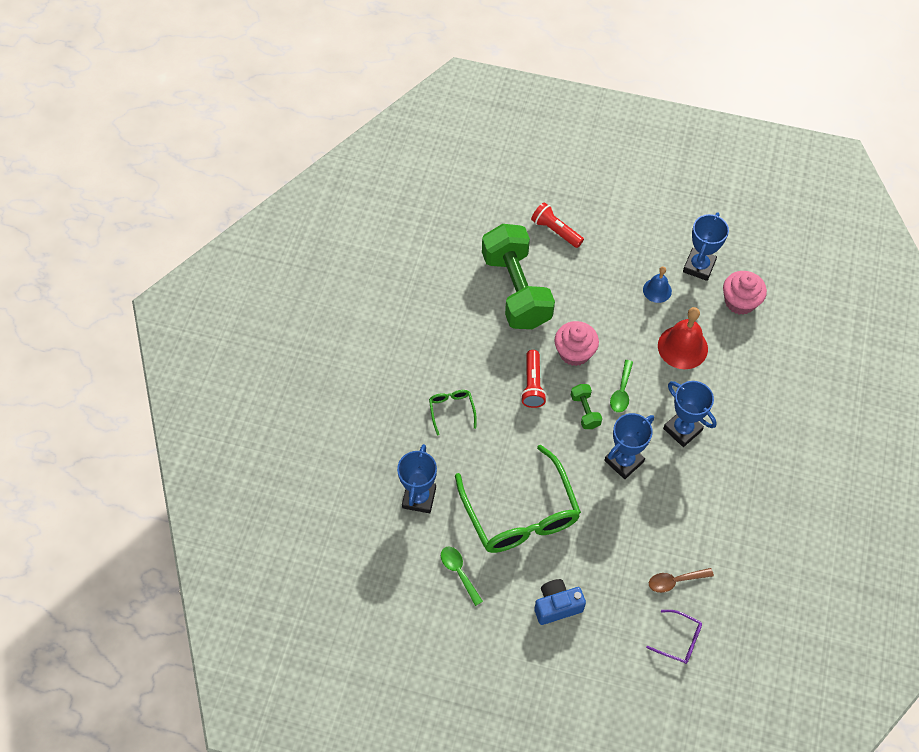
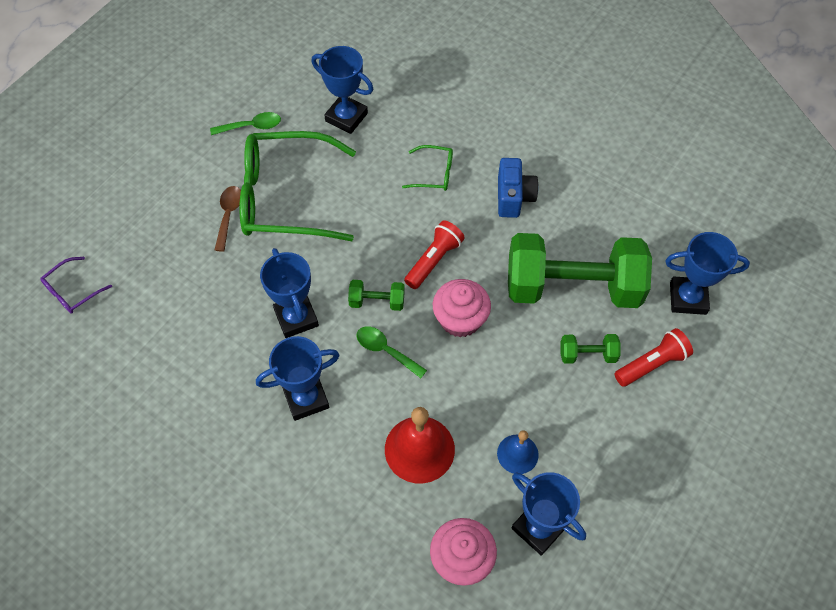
camera: 110 degrees right, 0 degrees up
red flashlight [521,350,547,408] -> red flashlight turned 105 degrees clockwise [404,220,465,289]
blue camera [534,579,586,625] -> blue camera moved to [498,158,539,218]
brown spoon [649,568,714,593] -> brown spoon moved to [215,186,241,252]
none -> green dumbbell [561,334,621,364]
none -> blue trophy [665,232,750,315]

